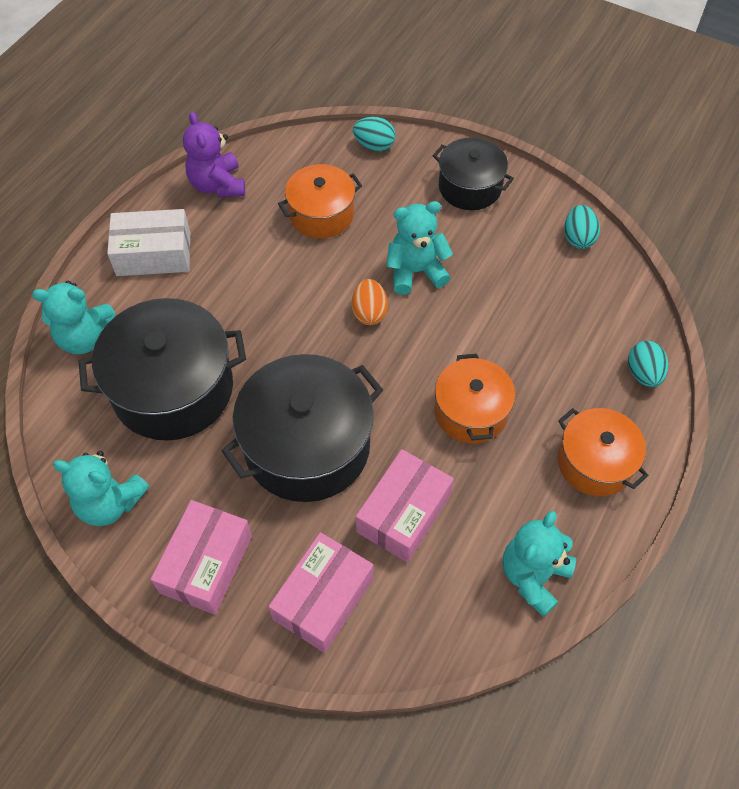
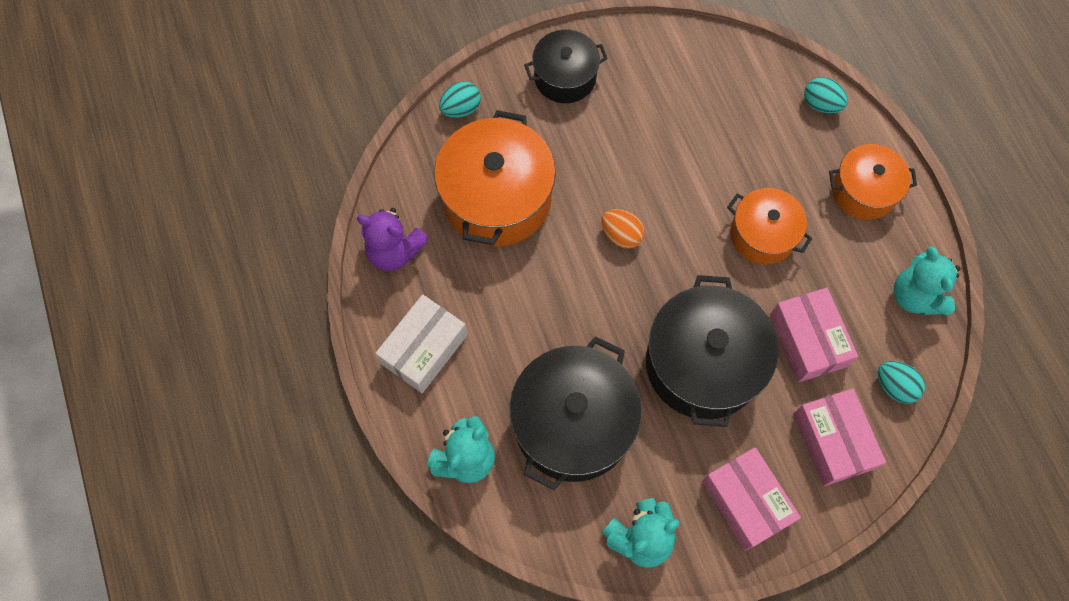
camera: 50 degrees left, 10 degrees up
orange pot [278,164,362,239] -> orange pot [434,110,556,247], size x1.67
turquoise teddy bear [386,201,453,295] -> none
turquoise egg [564,205,600,249] -> turquoise egg moved to [878,361,925,404]

